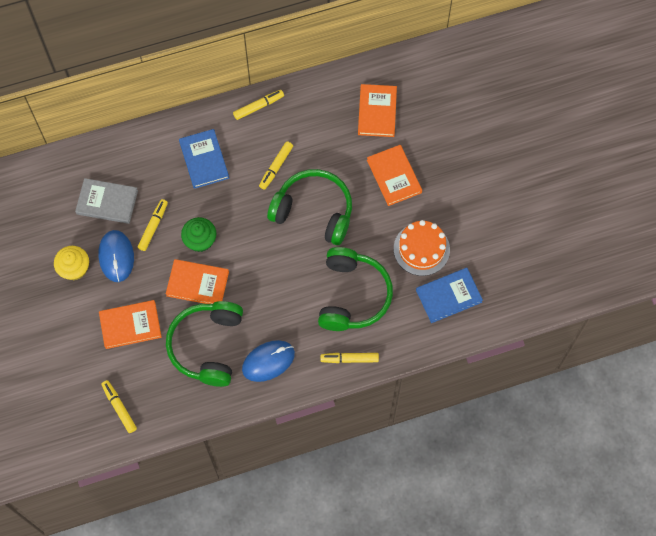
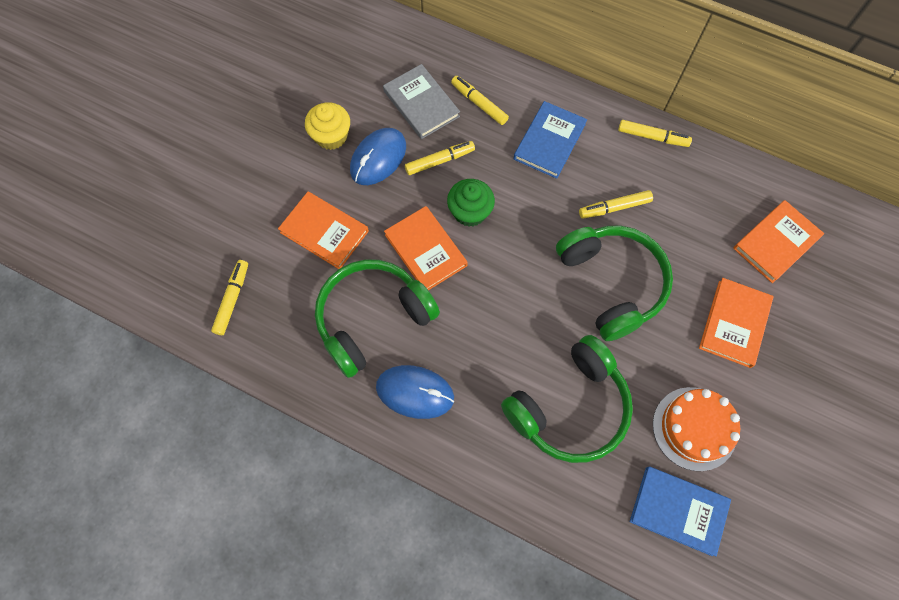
camera: 45 degrees right, 0 degrees up
yellow marker [320,353,379,363] -> yellow marker moved to [451,76,509,125]

